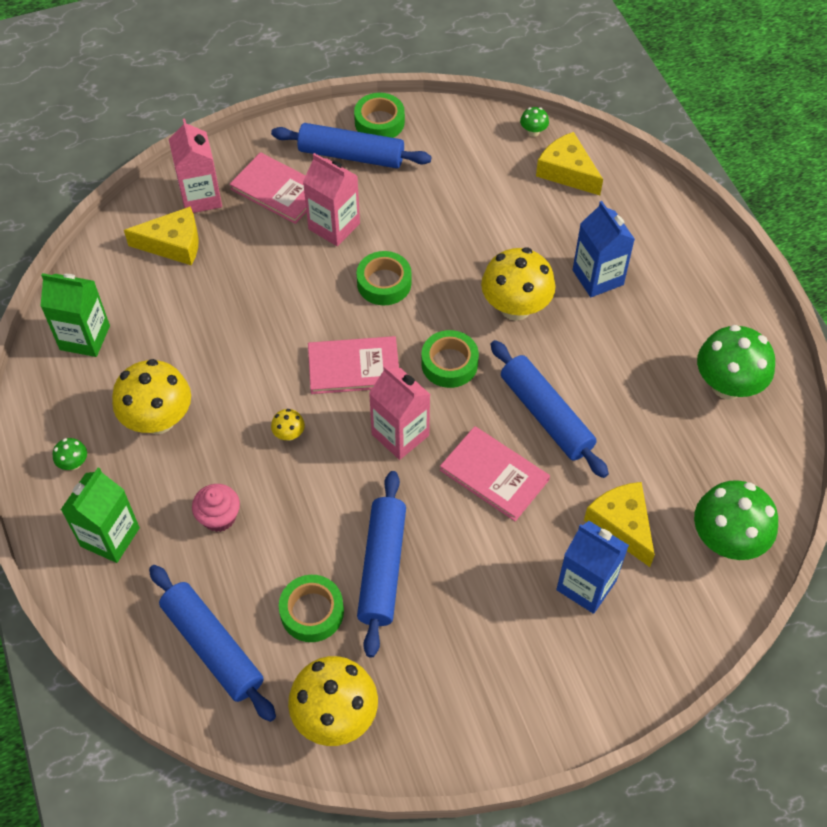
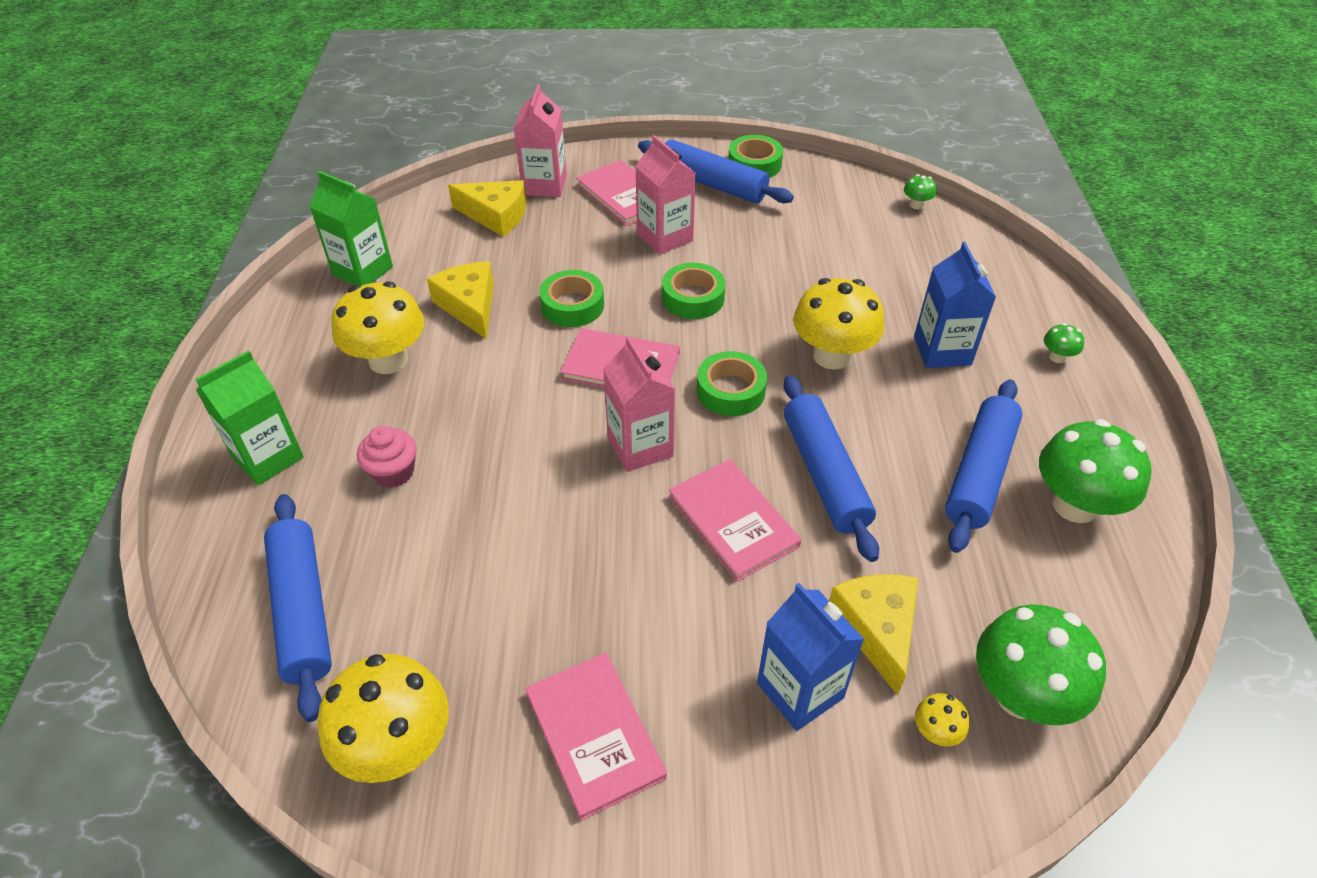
camera: 20 degrees right, 10 degrees down
green mushroom [52,438,87,470] -> green mushroom moved to [1044,323,1084,363]
yellow mushroom [271,409,305,441] -> yellow mushroom moved to [915,693,969,747]
green tape [279,575,344,642] -> green tape moved to [539,270,604,327]
blue rolling pin [357,471,406,658] -> blue rolling pin moved to [945,380,1022,553]
yellow cheese [536,132,603,195] -> yellow cheese moved to [427,261,494,339]
none -> pink book [525,653,667,821]

